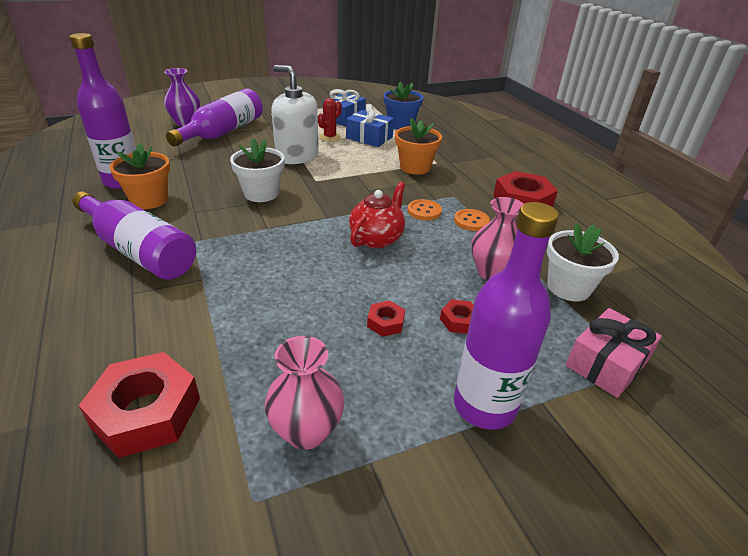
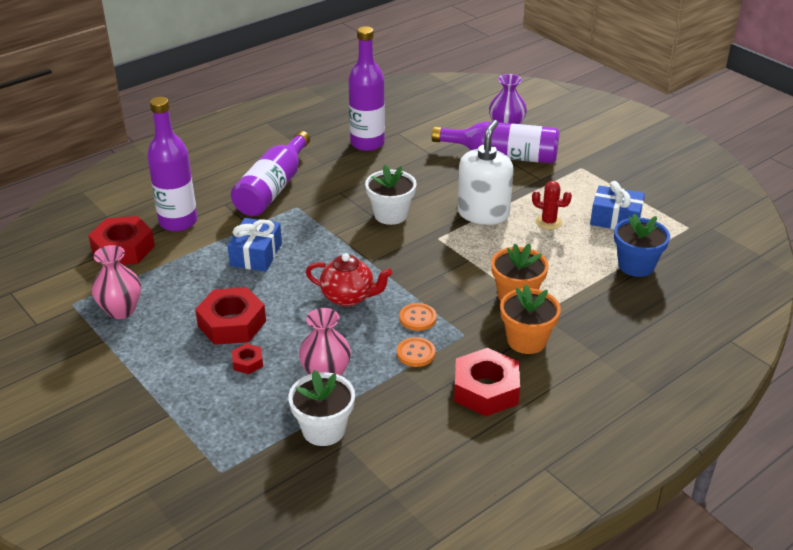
camera: 75 degrees right, 0 degrees up
orange flower pot [109,143,170,209] -> orange flower pot moved to [500,285,561,354]
blue gift [346,104,394,147] -> blue gift moved to [228,218,282,272]
red nut [367,300,405,337] -> red nut [195,287,266,345], size x2.10
purple bottle [454,202,559,430] -> purple bottle moved to [147,97,197,232]
pink gift [566,308,662,398] -> none

